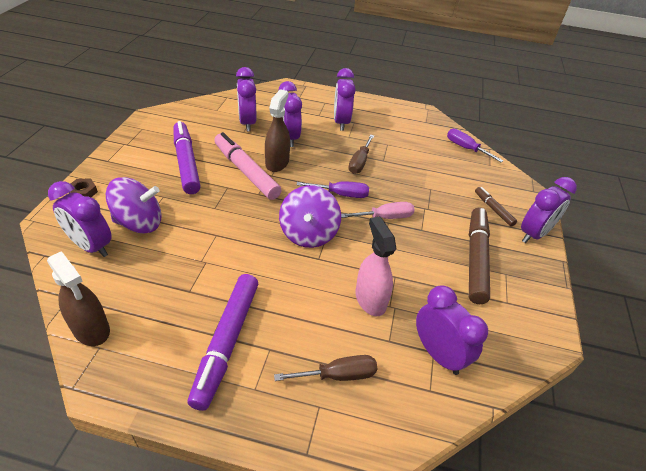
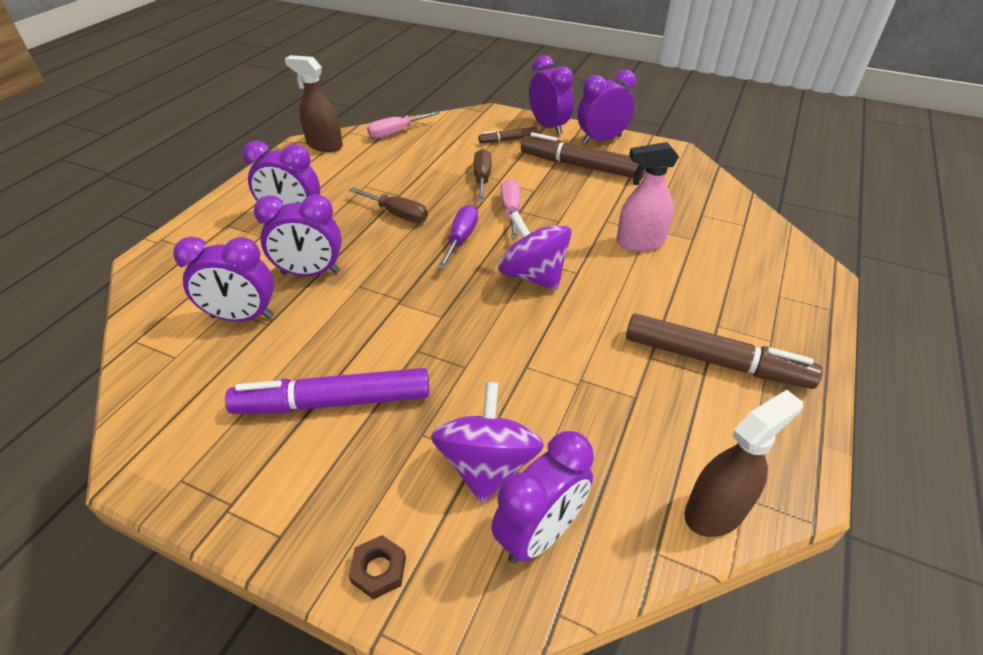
camera: 75 degrees left, 0 degrees up
purple marker [188,274,258,411] -> brown marker [626,314,823,389]
pink marker [214,132,282,200] -> none
brown spray bottle [265,89,290,172] -> brown spray bottle moved to [285,55,343,152]
brown screwdriver [274,355,377,381] -> brown screwdriver moved to [474,149,492,202]
purple spinning top [279,185,341,248] -> purple spinning top turned 150 degrees counterclockwise [498,211,572,290]
purple clock [416,285,488,375] -> purple clock moved to [577,70,636,144]
purple screwdriver [447,129,504,162] -> pink screwdriver [367,111,440,139]

